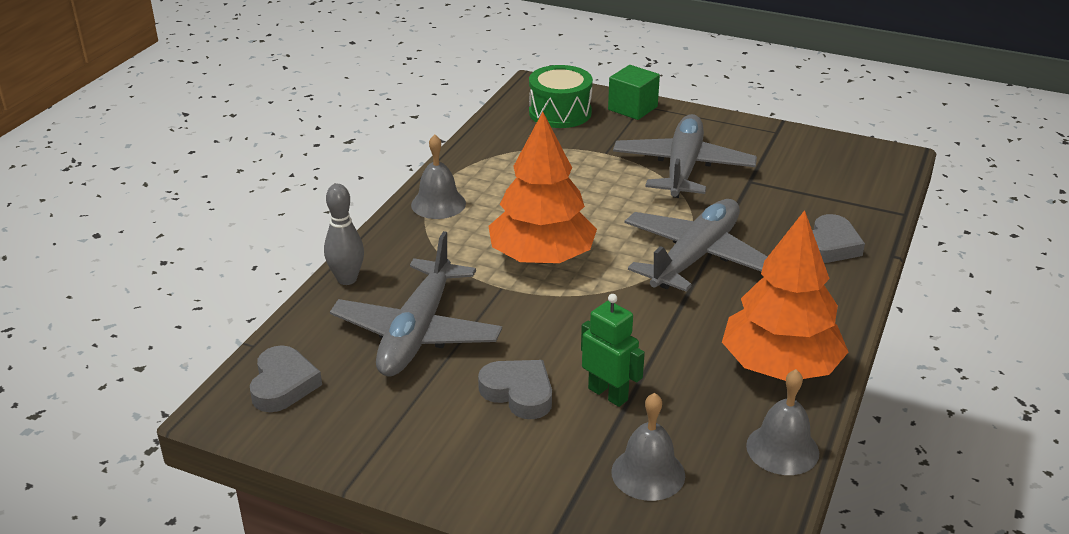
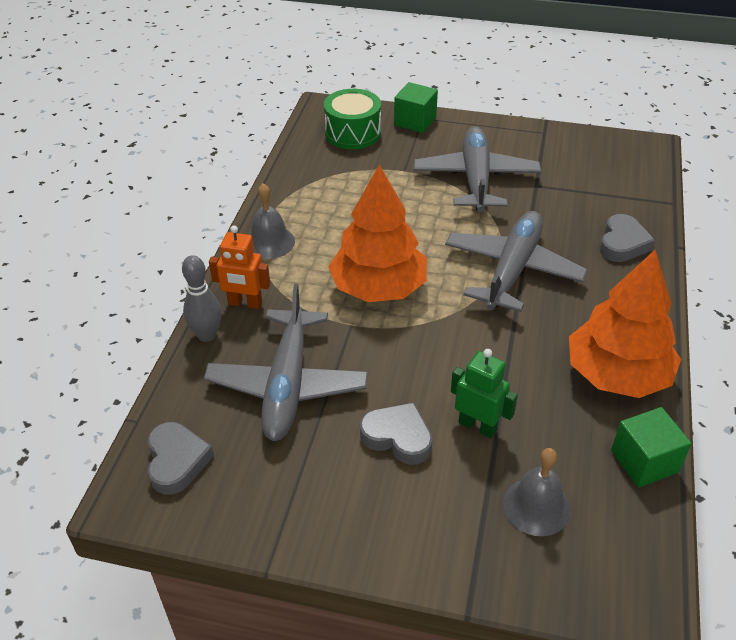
camera: 10 degrees left, 10 degrees up
grey bell [746,369,819,475] -> green cube [611,407,691,487]
none -> orange robot [209,225,270,309]

